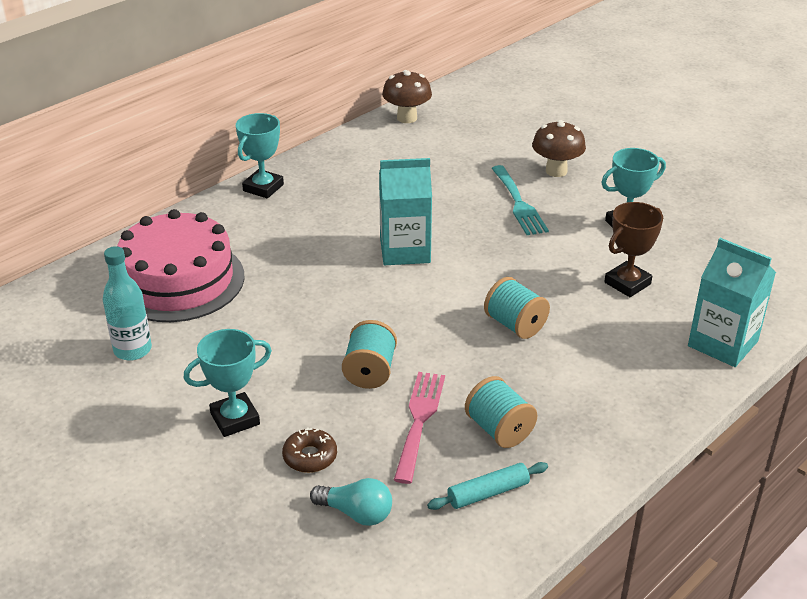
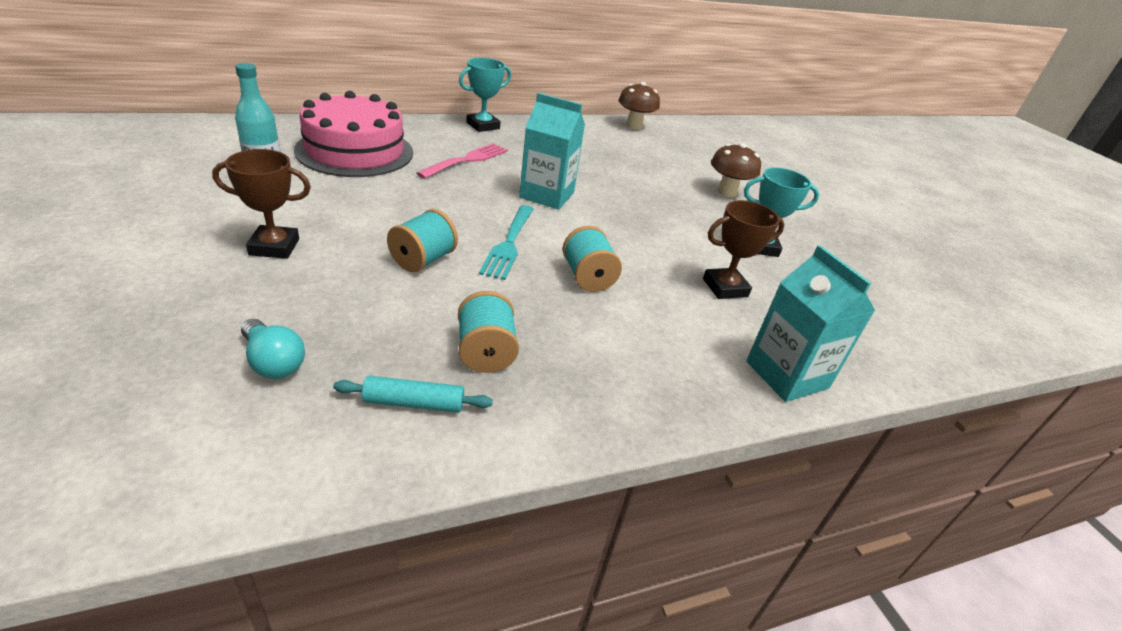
camera: 20 degrees right, 0 degrees up
turquoise trophy [184,329,272,437] -> brown trophy [212,149,311,259]
brown donut [282,427,337,473] -> none
pink fork [394,372,445,484] -> pink fork moved to [416,143,508,179]
turquoise fork [491,165,549,235] -> turquoise fork moved to [479,205,534,280]

